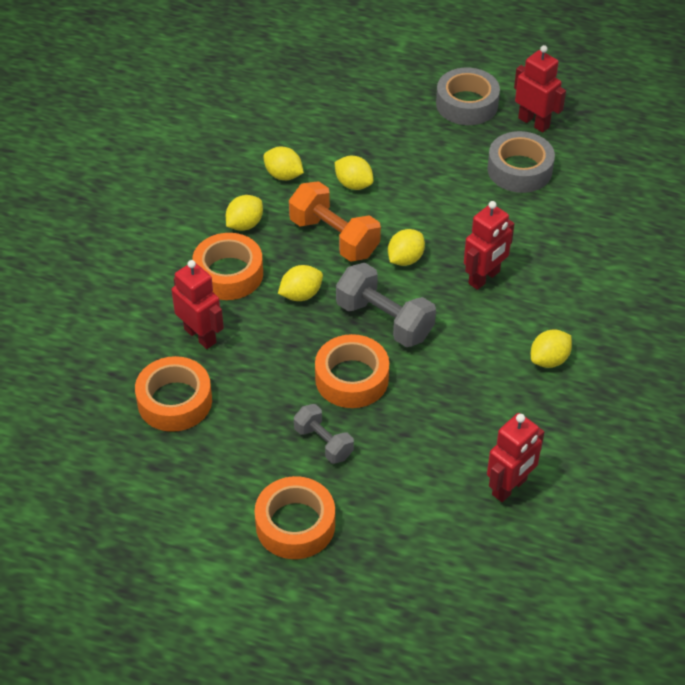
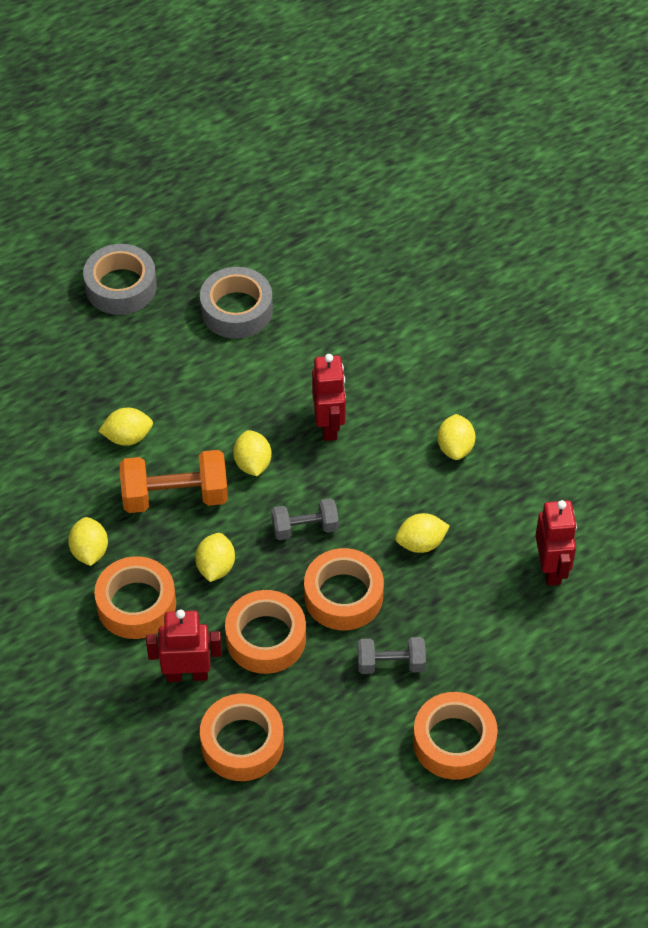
camera: 50 degrees left, 5 degrees up
yellow lemon [263,147,304,180] -> yellow lemon moved to [395,513,450,553]
grey dumbbell [336,263,436,347] -> grey dumbbell [271,498,339,540], size x0.61
red robot [514,45,566,133] -> none
none -> orange tape [225,590,306,674]

